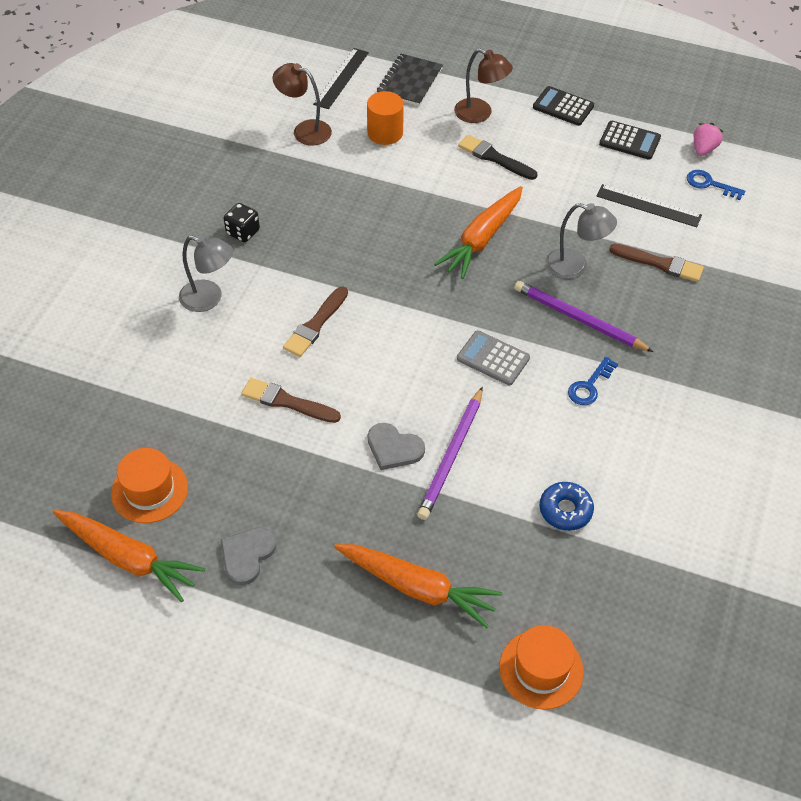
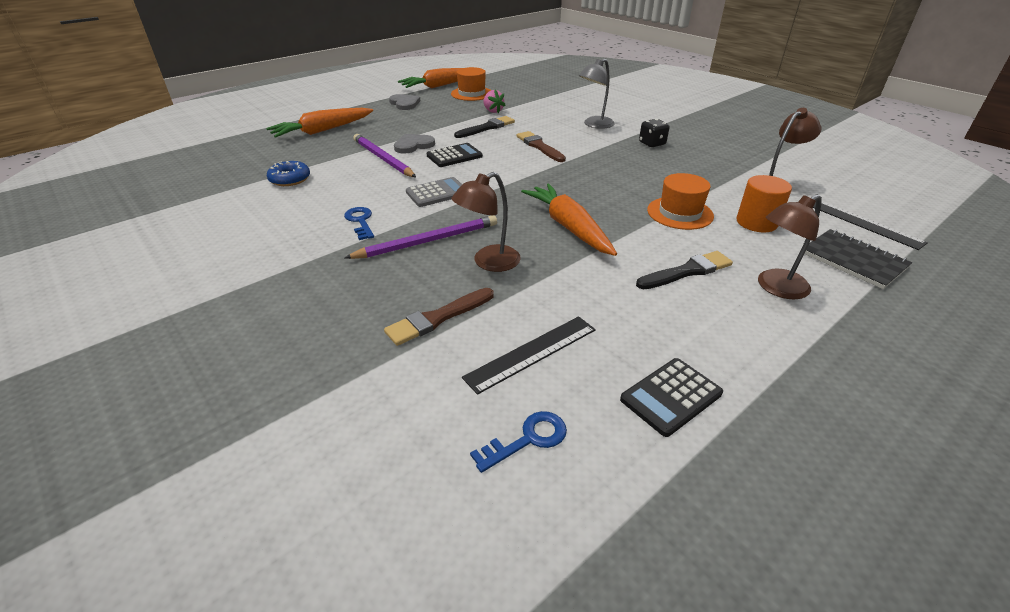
camera: 120 degrees right, 15 degrees down
brown brush [241,378,341,423] -> black brush [454,116,515,138]
orange hat [499,625,584,710] -> orange hat moved to [647,173,714,230]
black calculator [533,86,594,126] -> black calculator moved to [427,143,483,167]
grey lamp [545,203,617,279] -> brown lamp [451,172,521,272]
pink strawberry [694,123,724,156] -> pink strawberry moved to [483,90,506,113]

